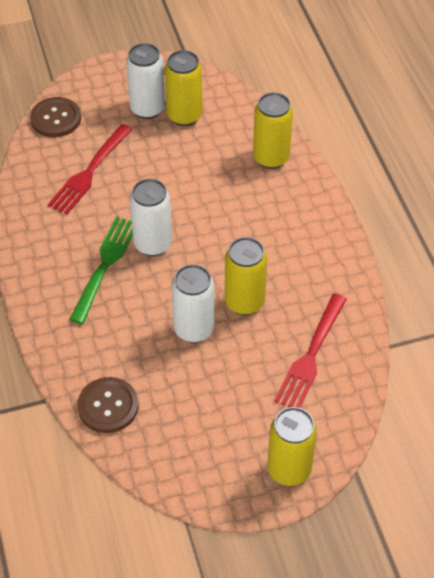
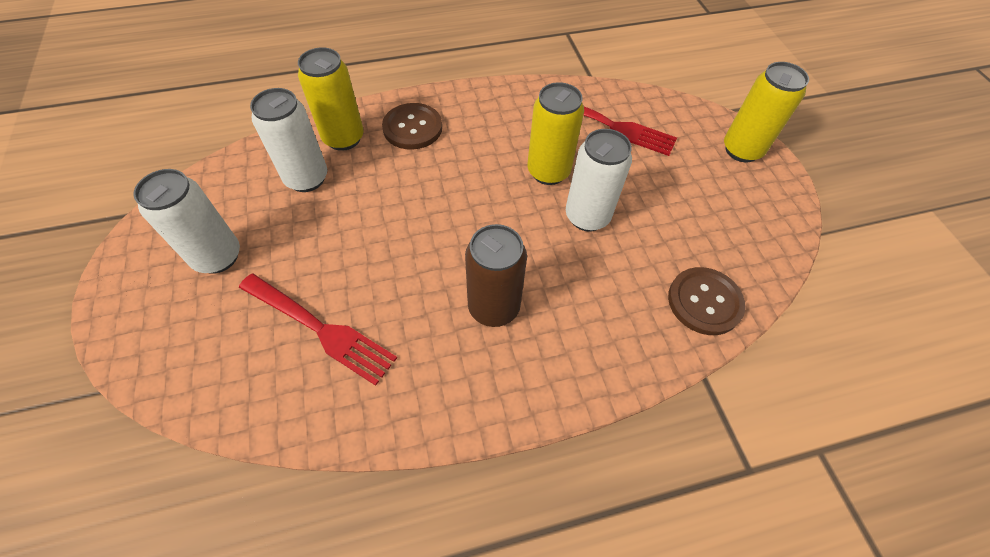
camera: 90 degrees left, 5 degrees up
brown button [30,97,81,137] -> brown button moved to [382,103,442,150]
green fork [69,217,133,324] -> brown can [465,224,527,327]
white can [129,179,172,256] -> white can moved to [250,88,327,192]
yellow can [165,50,202,126] -> none

